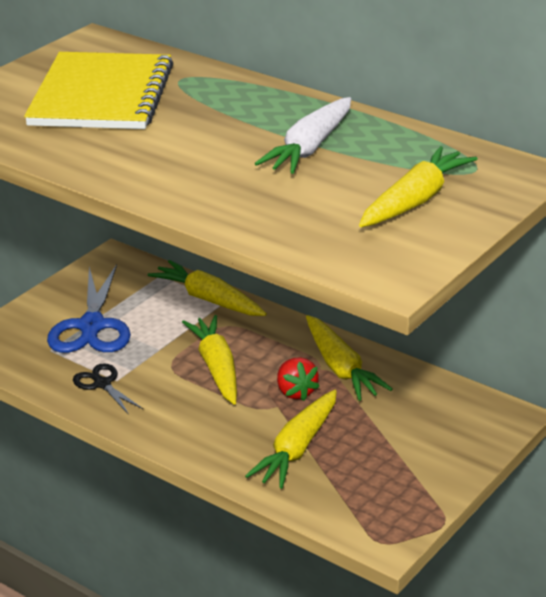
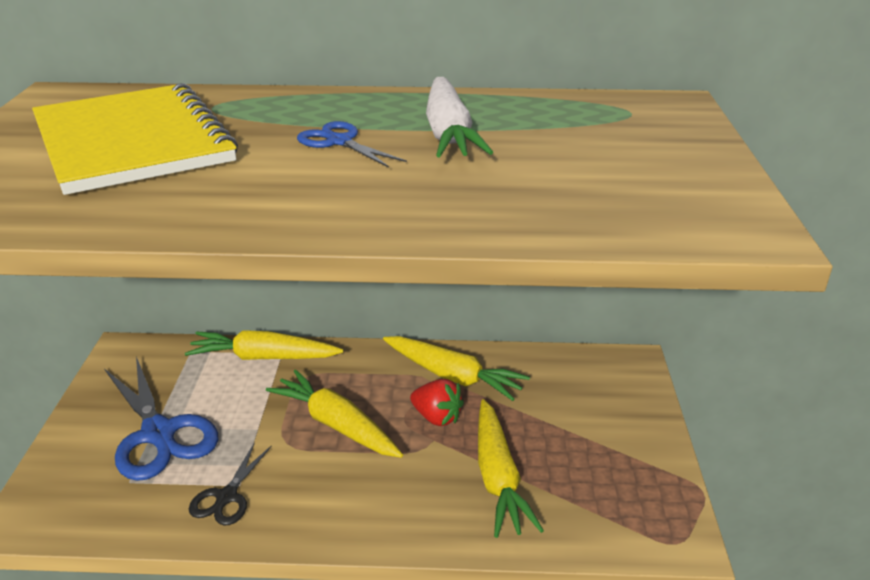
camera: 35 degrees left, 0 degrees up
black scissors [73,363,143,415] -> black scissors turned 90 degrees counterclockwise [189,442,272,526]
yellow carrot [359,146,477,227] -> none
none -> blue scissors [297,121,407,168]

